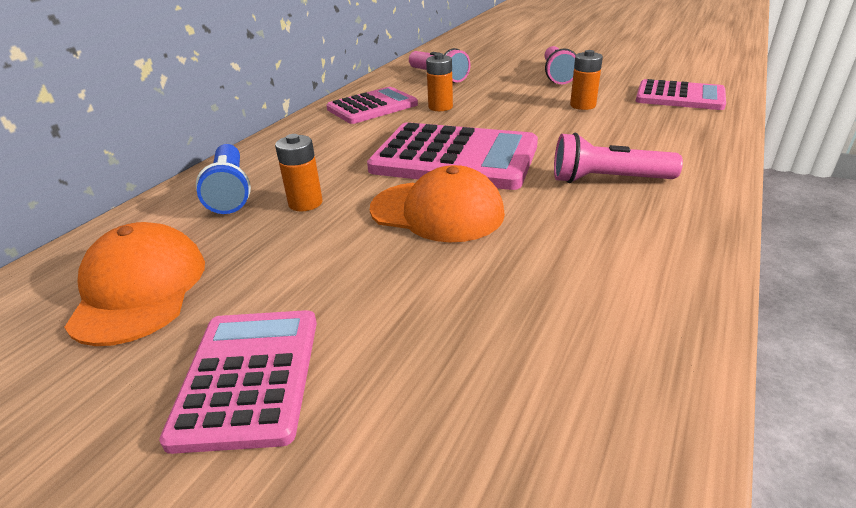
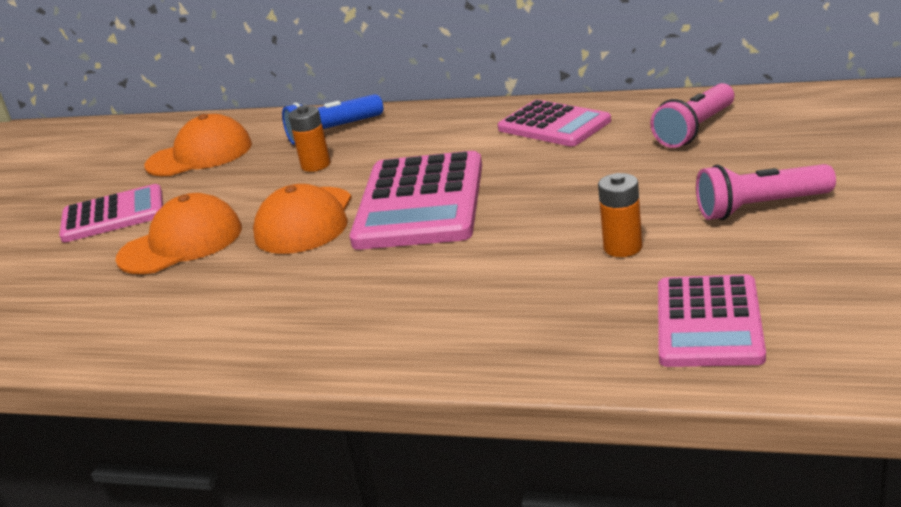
camera: 80 degrees right, 5 degrees down
orange battery [426,53,453,111] -> none
pink flashlight [554,133,683,183] -> none
none -> orange cap [115,193,242,274]

